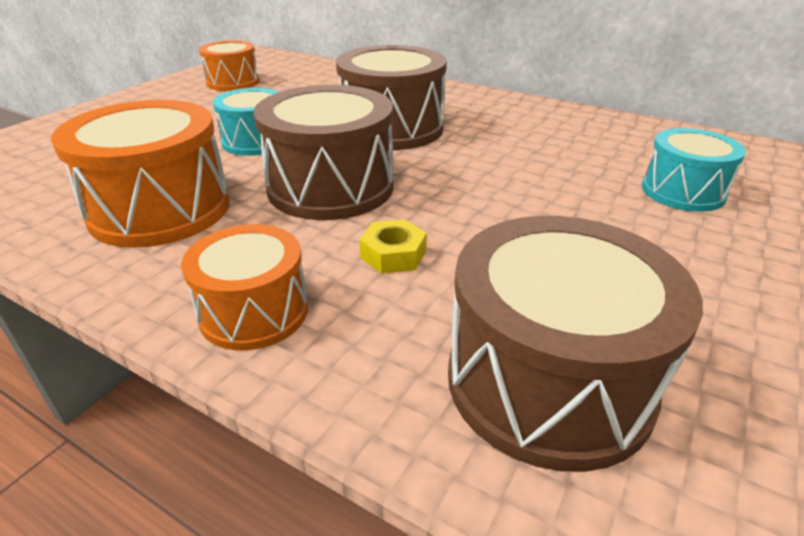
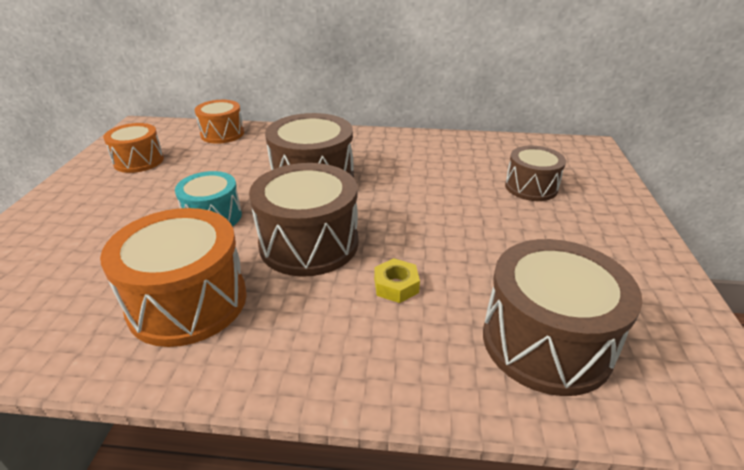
camera: 25 degrees left, 0 degrees up
orange drum [181,224,308,350] -> orange drum moved to [195,100,244,144]
turquoise drum [642,128,746,212] -> brown drum [505,146,566,201]

